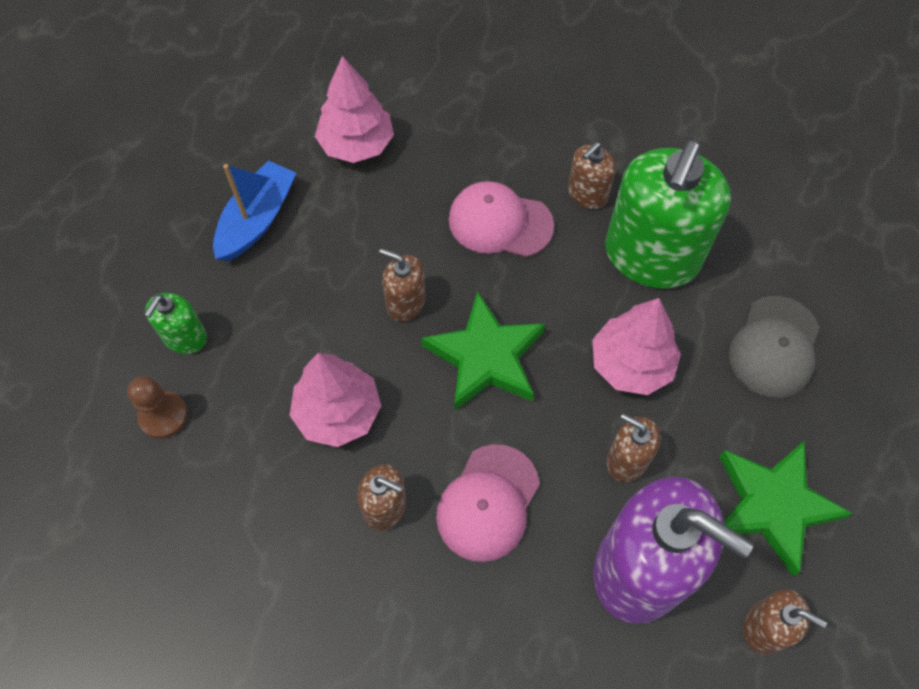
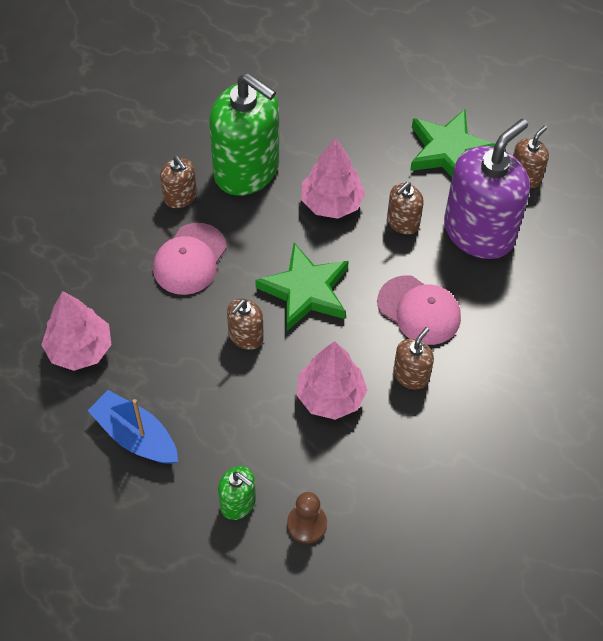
camera: 80 degrees left, 5 degrees down
grey cap [729,296,820,398] -> none

